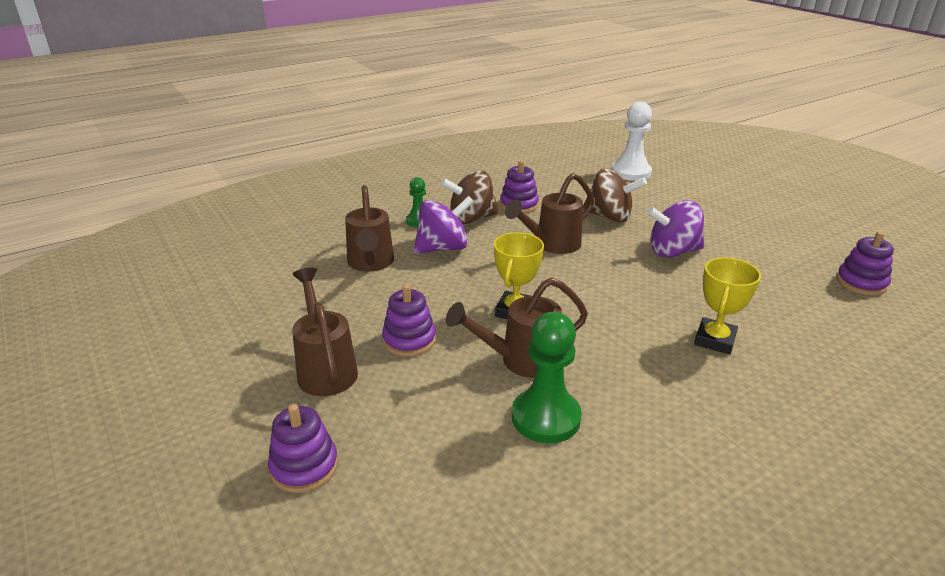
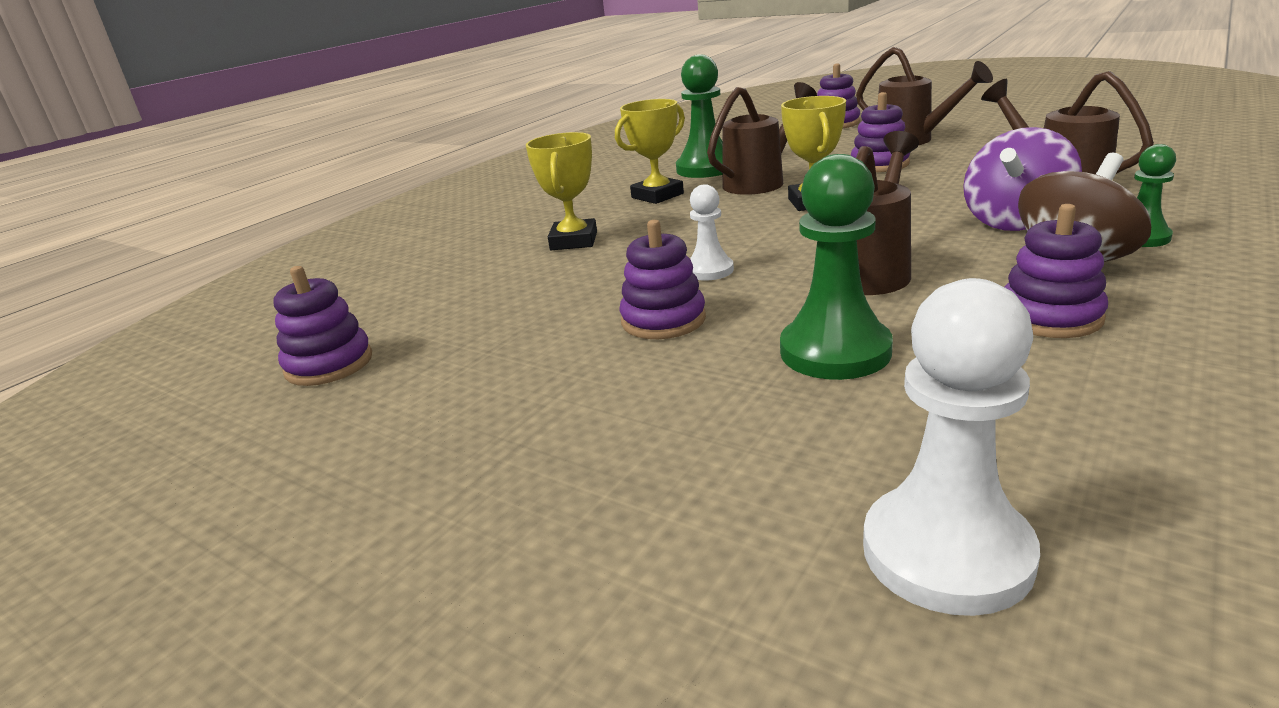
camera: 160 degrees right, 5 degrees down
brown spinning top [583,168,647,222] -> green pawn [780,154,893,380]
purple spinning top [647,200,704,258] -> purple stacking toy [619,220,706,339]
none -> yellow trophy [615,99,685,204]
none -> white pawn [690,184,734,281]

